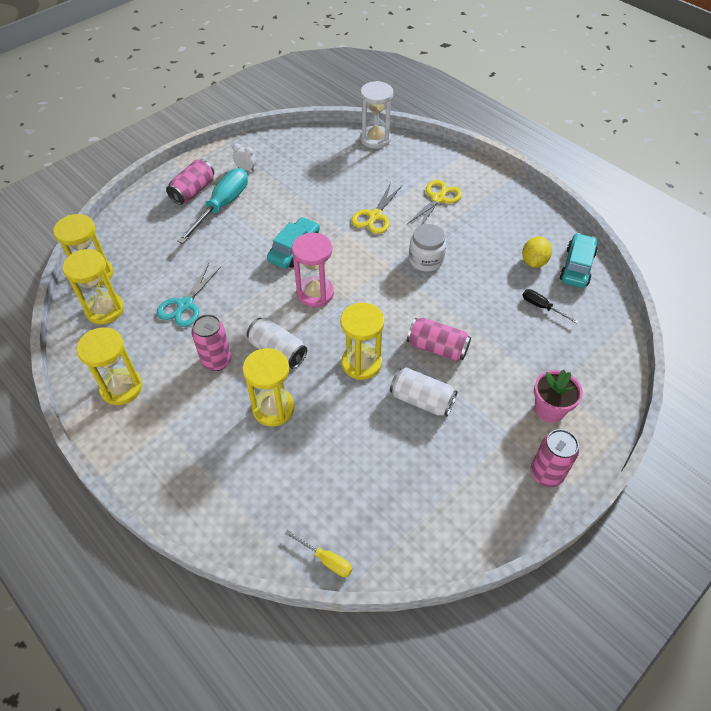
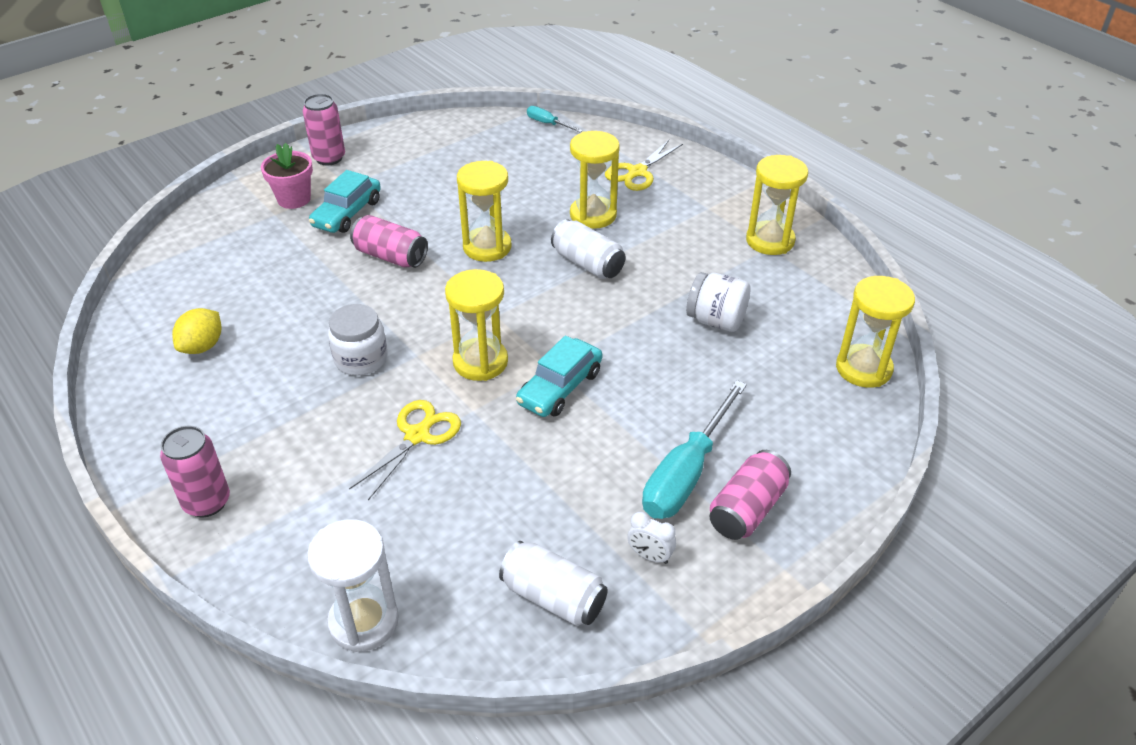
camera: 175 degrees left, 10 degrees down
yellow hourglass [62,249,124,324] -> yellow hourglass moved to [445,269,508,381]
turquoise scissors [157,264,221,327] -> white jar [686,272,751,332]
pink can [192,314,231,371] -> pink can moved to [160,426,230,517]
yellow screwdriver [285,530,352,577] -> turquoise screwdriver [527,106,583,132]
pink hourglass [292,233,334,307] -> none
white can [390,367,458,416] -> white can moved to [499,541,608,626]
yellow scissors [407,180,462,225] -> yellow scissors moved to [605,140,683,191]
black screwdriver [522,289,578,324] -> none
turquoise car [560,233,598,288] -> turquoise car moved to [309,170,381,233]

